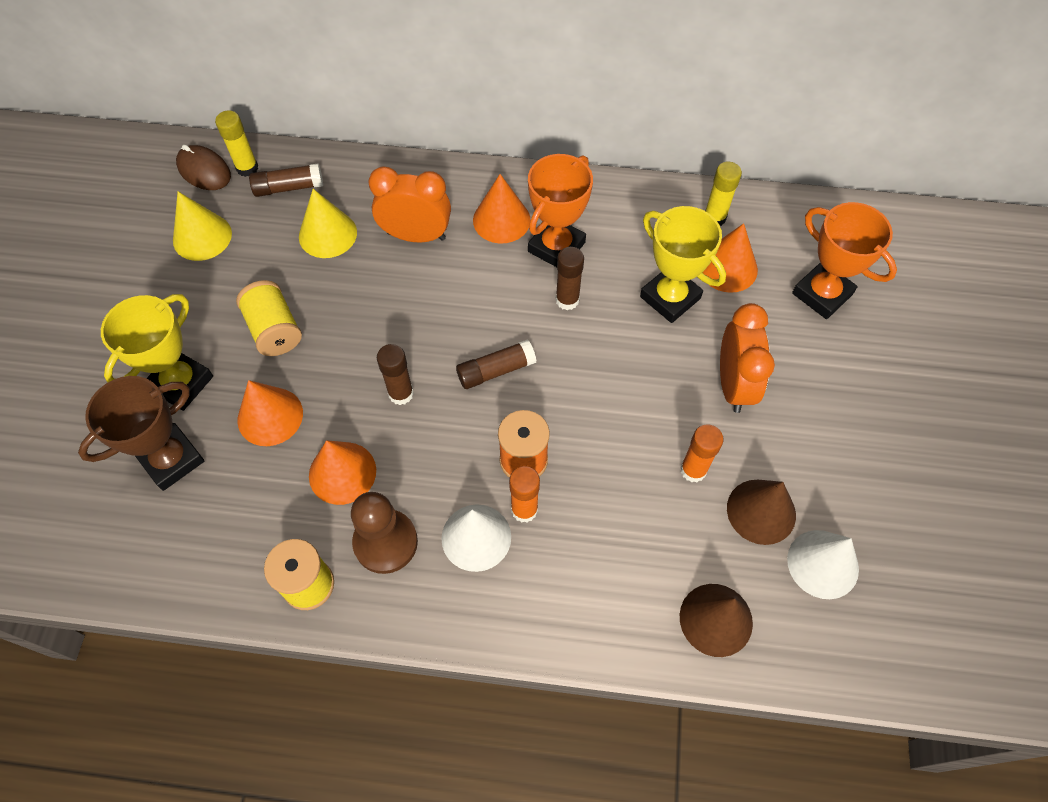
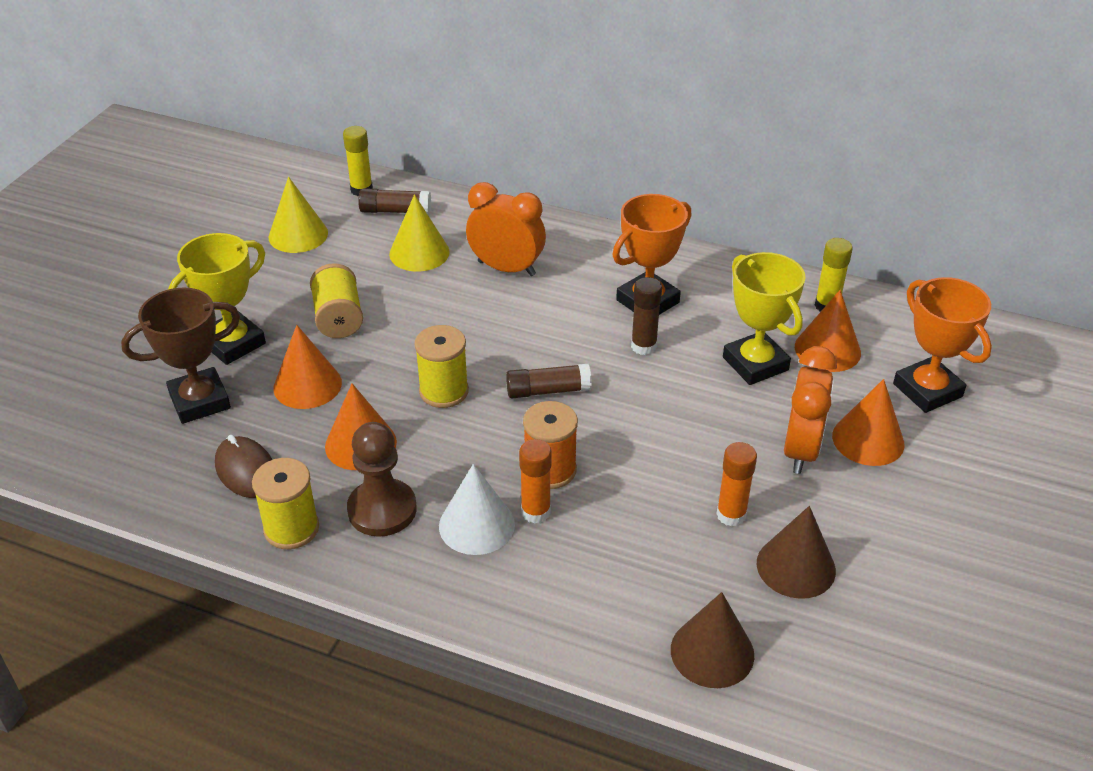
camera: 15 degrees right, 20 degrees down
brown mouse [176,145,231,190] -> brown mouse moved to [215,435,273,498]
brown glue stick [377,344,414,405] -> yellow spool [415,325,469,408]
orange cone [473,174,531,244] -> orange cone moved to [832,379,904,466]
white cone [787,530,859,599] -> none

